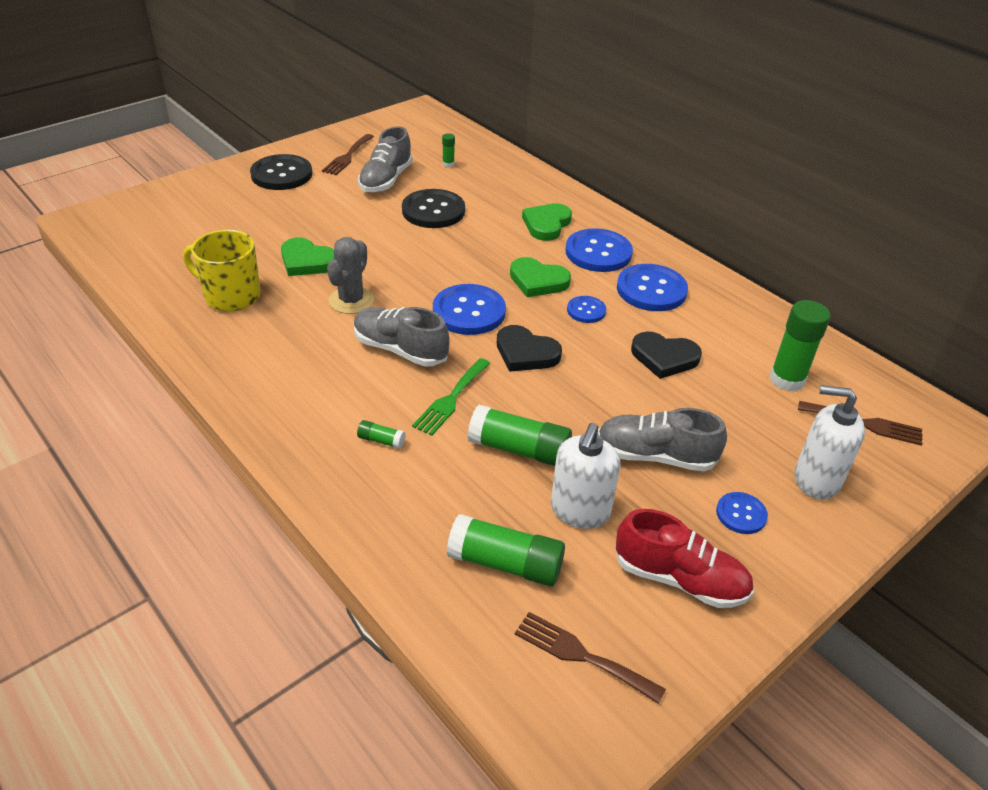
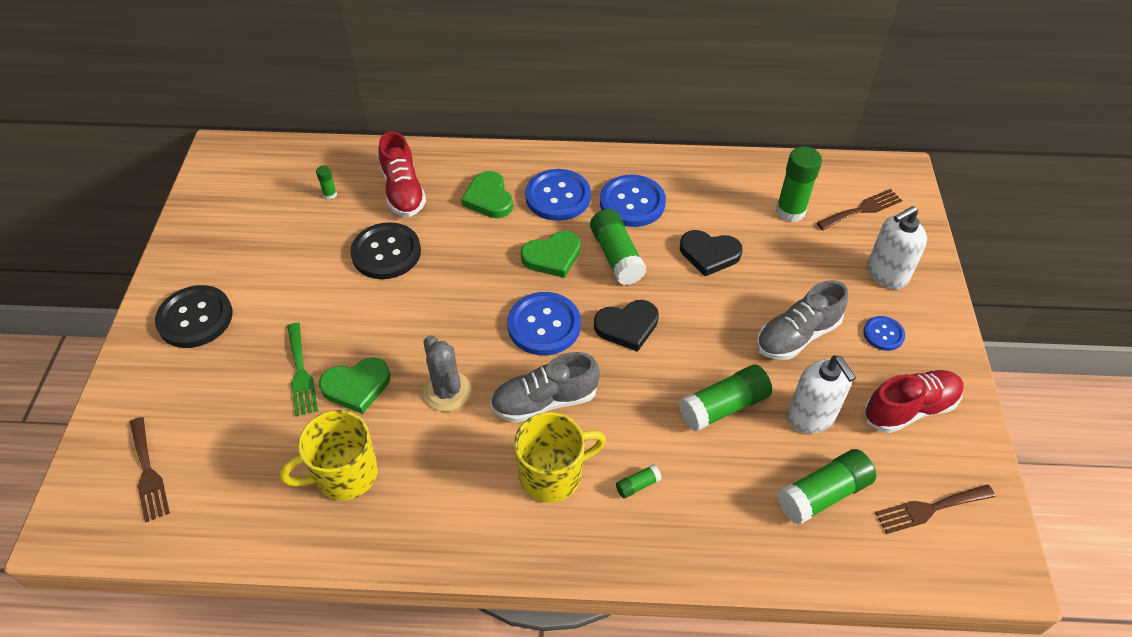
camera: 45 degrees left, 10 degrees up
brown fork [322,134,374,175] -> brown fork moved to [130,417,170,522]
grey shoe [358,126,413,192] -> none
green fork [412,358,491,436] -> green fork moved to [287,323,318,417]
blue button [567,296,606,323] -> green glue stick [590,209,646,285]
black heart [631,332,702,379] -> black heart turned 45 degrees clockwise [680,230,743,276]
none -> red shoe [378,131,426,217]
none -> yellow mug [514,412,606,503]

